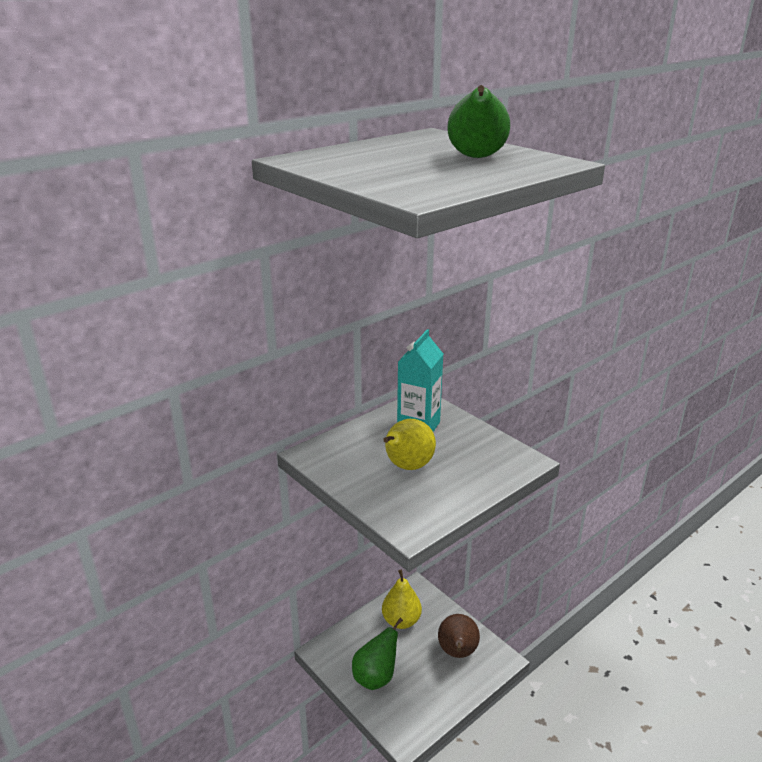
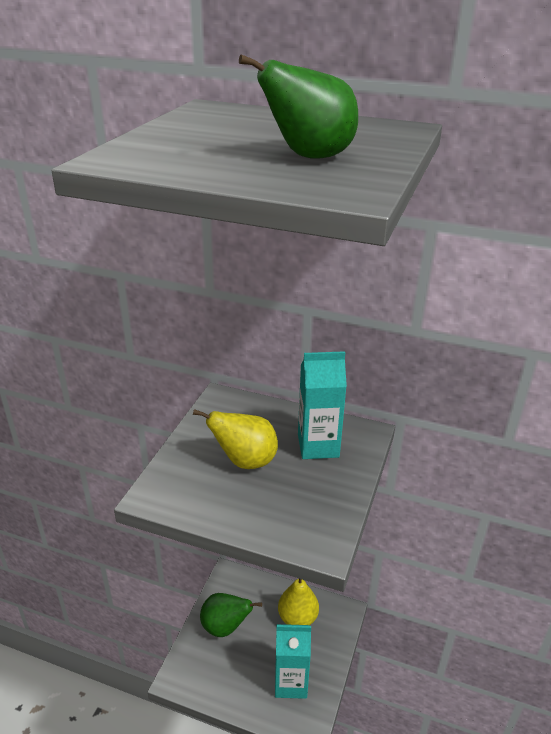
camera: 60 degrees right, 5 degrees up
brown pear [438,614,480,658] -> turquoise carton [275,624,311,699]

